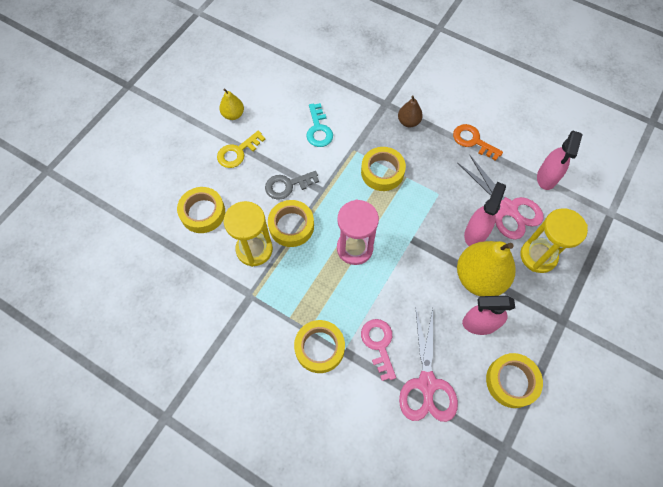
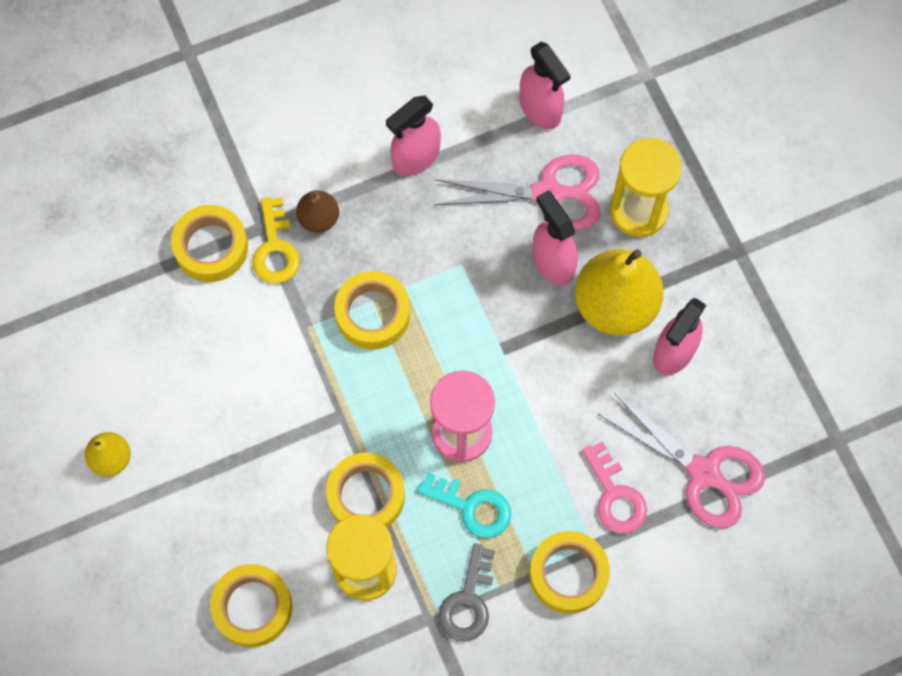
camera: 55 degrees left, 5 degrees up
yellow key [217,131,265,168] -> yellow key moved to [252,197,300,283]
grey key [265,171,319,200] -> grey key moved to [438,543,495,642]
turquoise key [306,103,333,147] -> turquoise key moved to [417,473,511,538]
pink key [361,319,396,381] -> pink key turned 135 degrees counterclockwise [582,441,647,534]
orange key [453,124,503,161] -> pink spray bottle [386,96,441,176]
yellow tape [486,353,543,408] -> yellow tape moved to [171,205,248,282]

